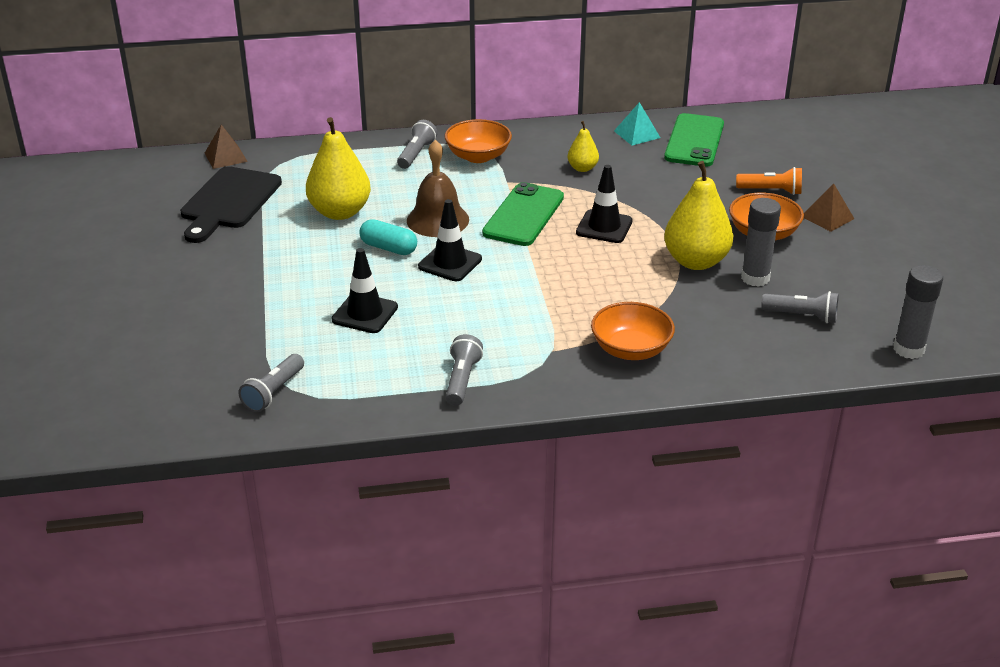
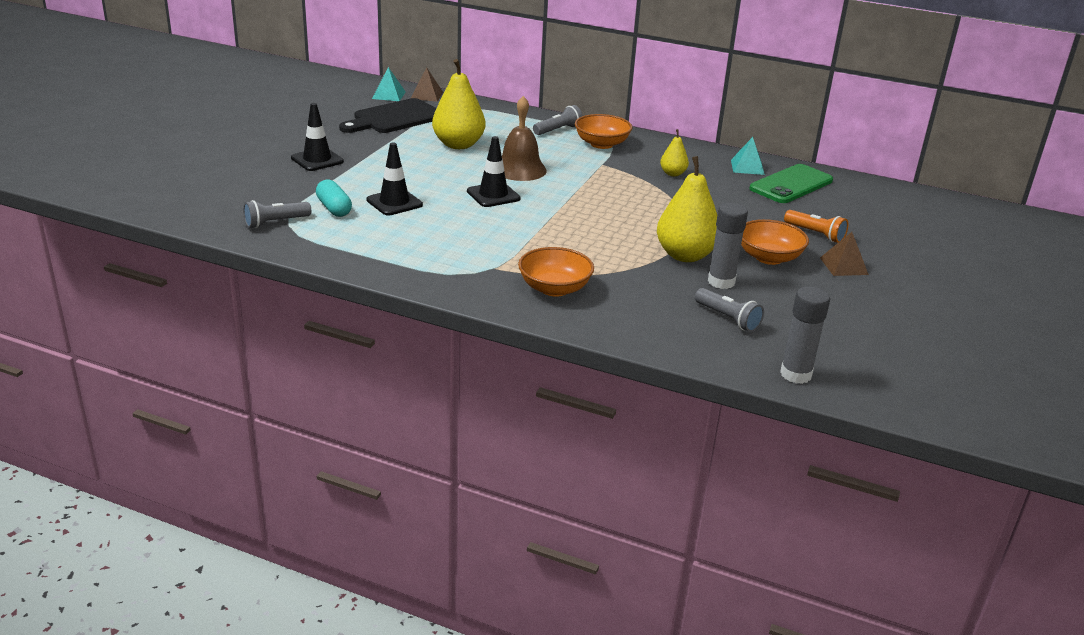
camera: 30 degrees right, 5 degrees down
turquoise capsule [359,219,417,255] -> turquoise capsule moved to [316,180,352,217]
grey flashlight [446,334,483,406] -> none
green phone [482,182,564,246] -> none
black traffic cone [576,165,633,243] -> black traffic cone moved to [291,103,344,171]
none -> turquoise pyramid [372,67,406,101]

